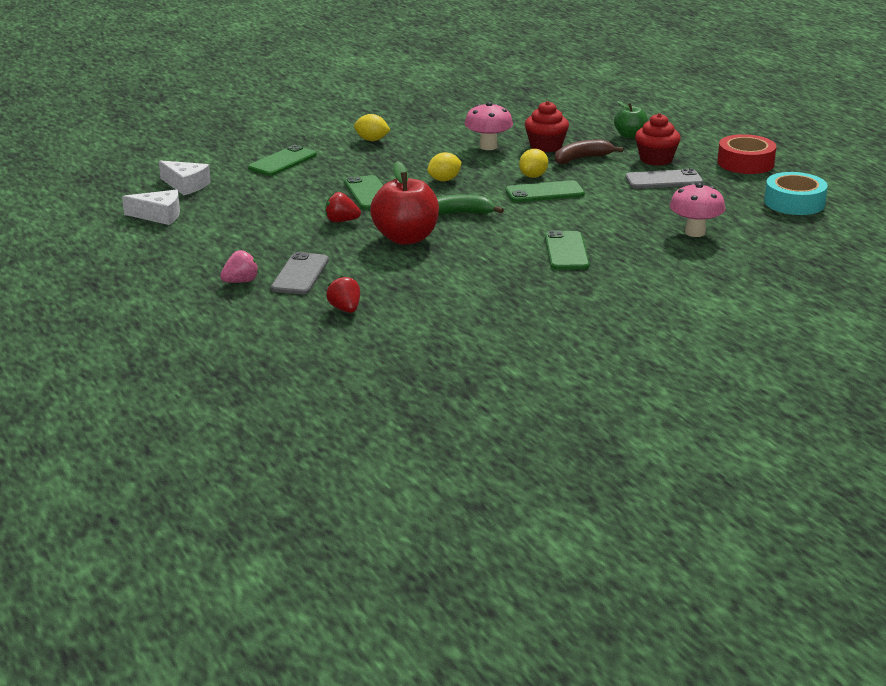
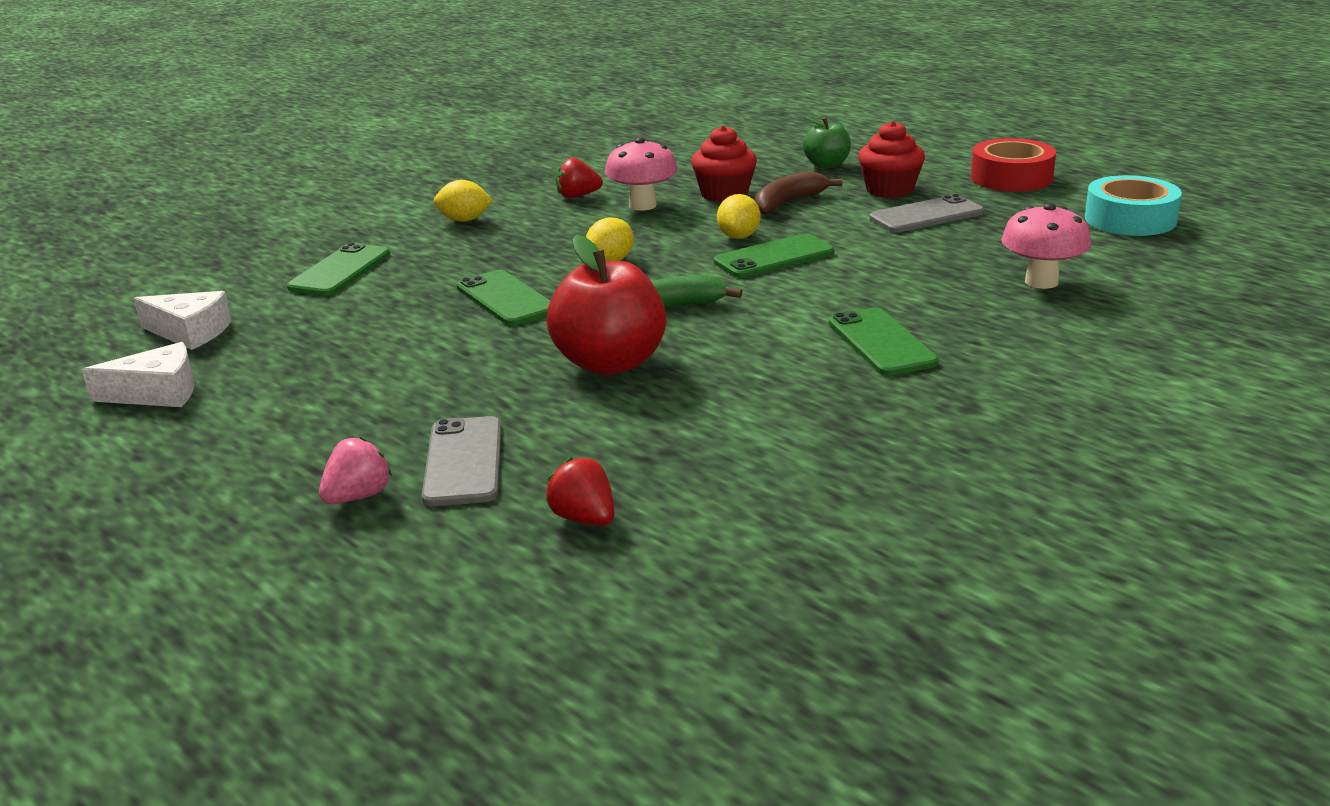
camera: 15 degrees left, 0 degrees up
red strawberry [325,192,361,222] -> red strawberry moved to [556,157,603,198]

